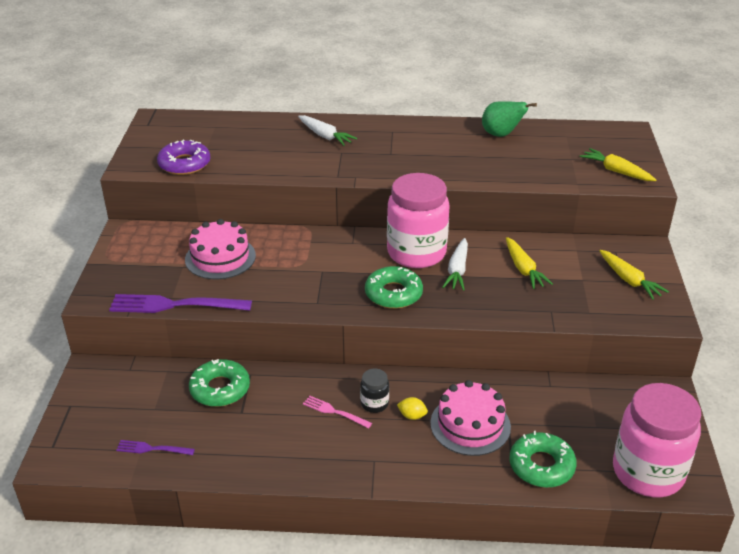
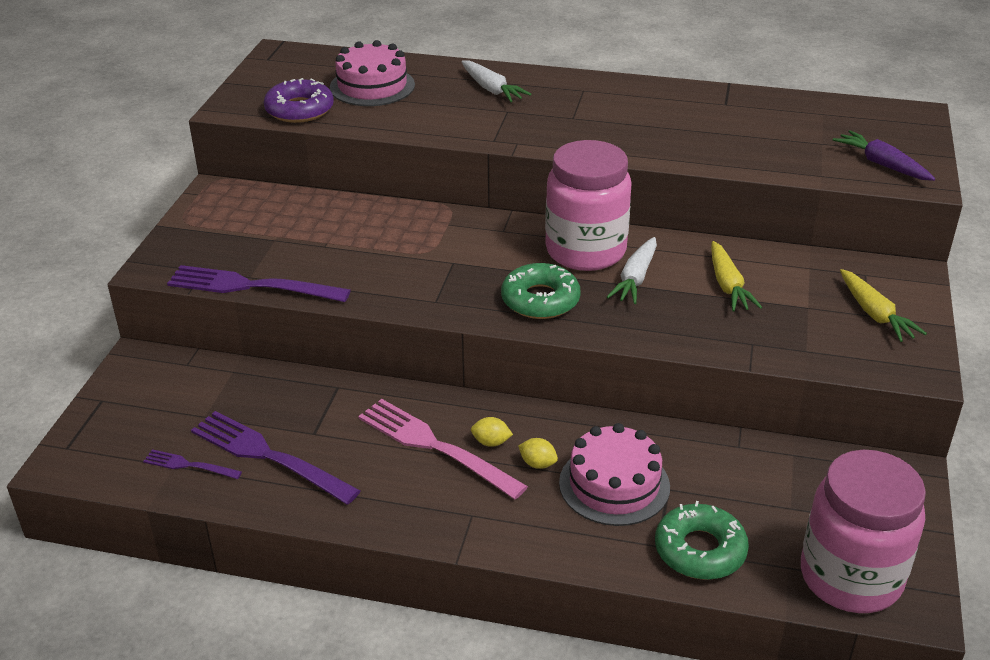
camera: 10 degrees right, 0 degrees up
pink cake [185,219,256,279] -> pink cake moved to [330,40,415,106]
green donut [189,359,250,407] -> none
pink fork [303,396,372,429] -> pink fork [358,399,528,499], size x1.97
black jar [360,368,389,413] -> yellow lemon [471,417,513,447]
green pear [482,101,537,137] -> none
yellow carrot [580,148,656,181] -> purple carrot [833,130,935,181]
none -> purple fork [191,411,361,505]

